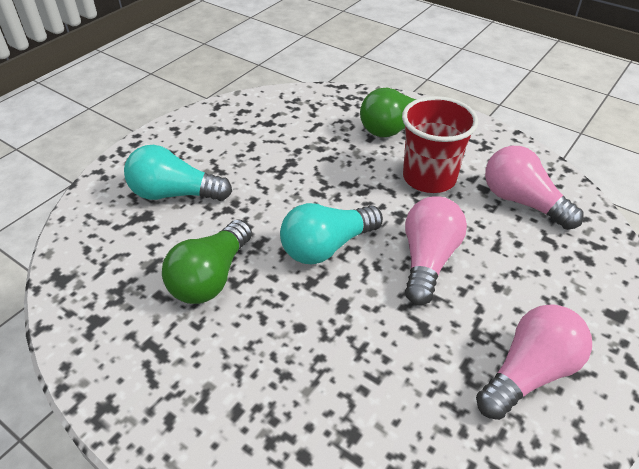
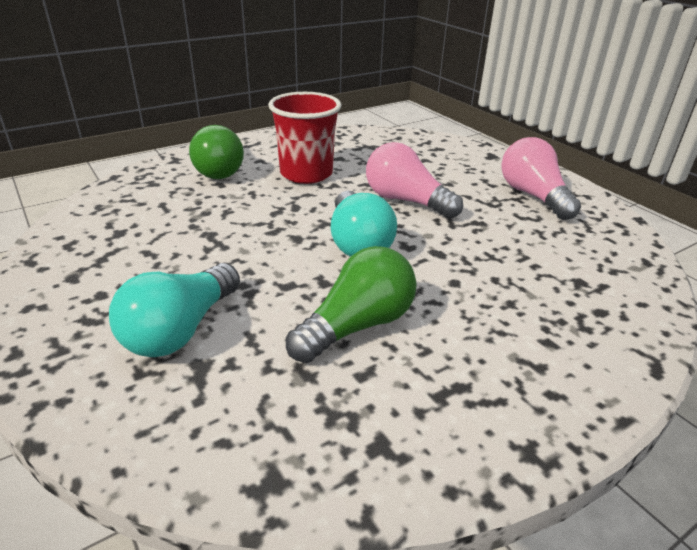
camera: 70 degrees left, 10 degrees down
green light bulb [162,219,252,304] -> green light bulb turned 90 degrees counterclockwise [286,246,417,363]
pink light bulb [485,146,584,230] -> none

